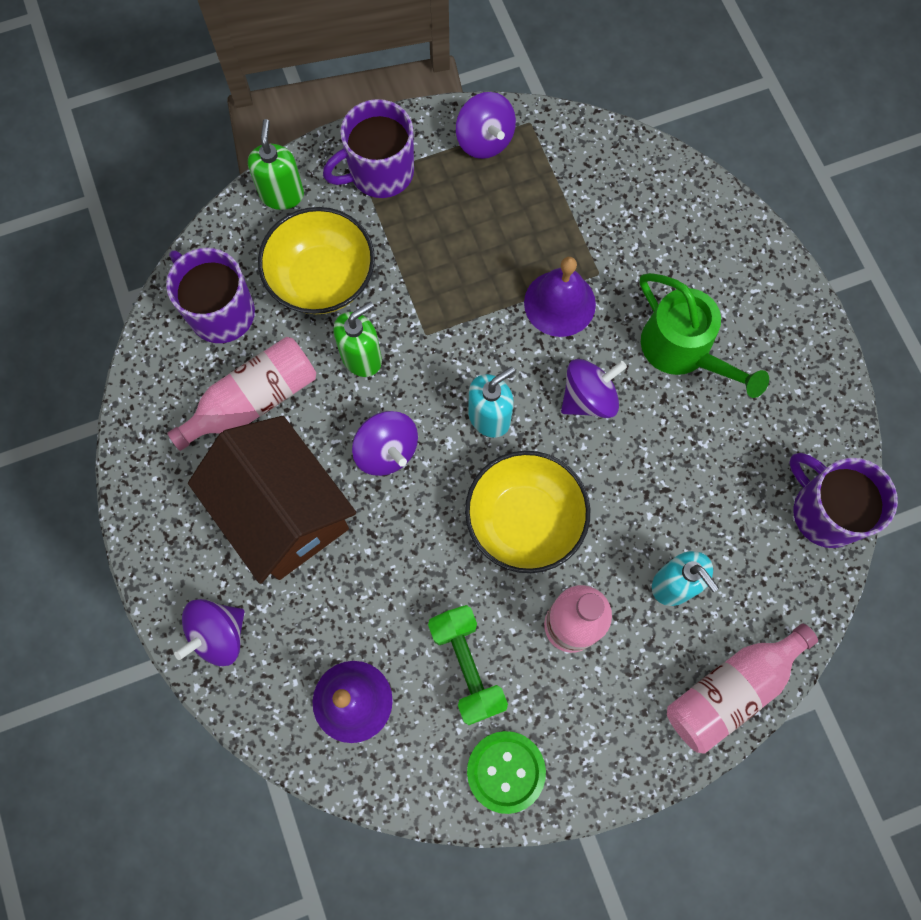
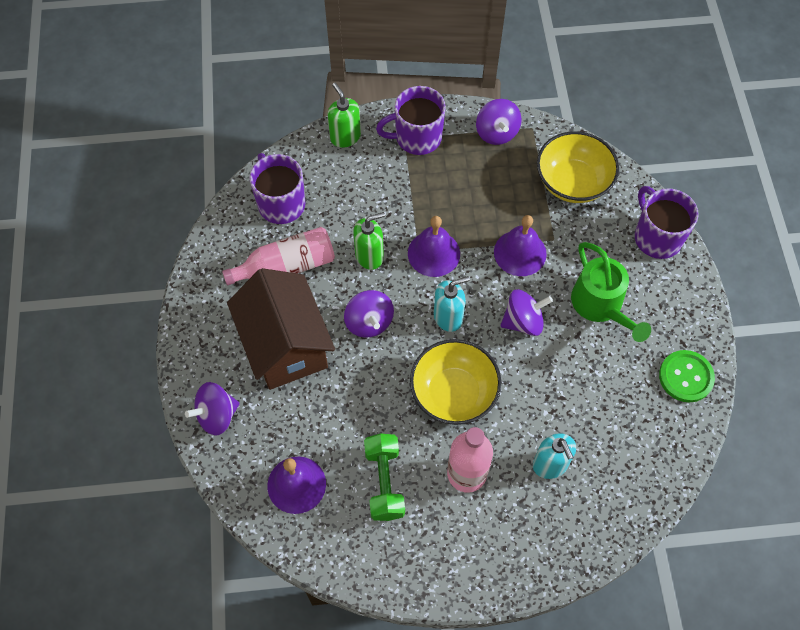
camera: 15 degrees right, 10 degrees down
green soap dispenser [248,119,304,210] -> green soap dispenser turned 45 degrees counterclockwise [328,83,361,148]
yellow bowl [258,207,375,314] -> yellow bowl moved to [537,131,619,203]
green button [467,731,546,814] -> green button moved to [659,350,715,403]
pink bottle [667,623,818,754] -> none
purple mug [789,453,898,548] -> purple mug moved to [635,186,698,259]
none -> purple bell [408,216,460,277]

